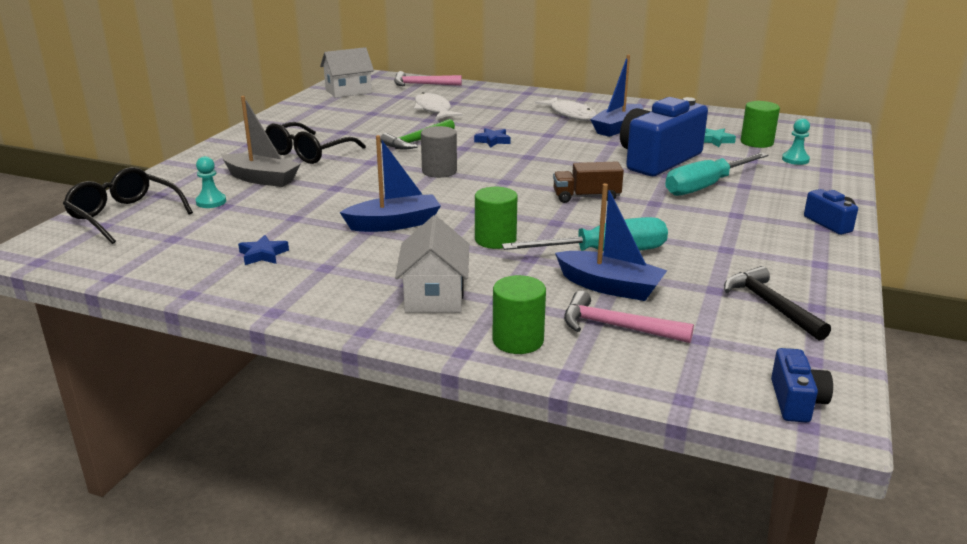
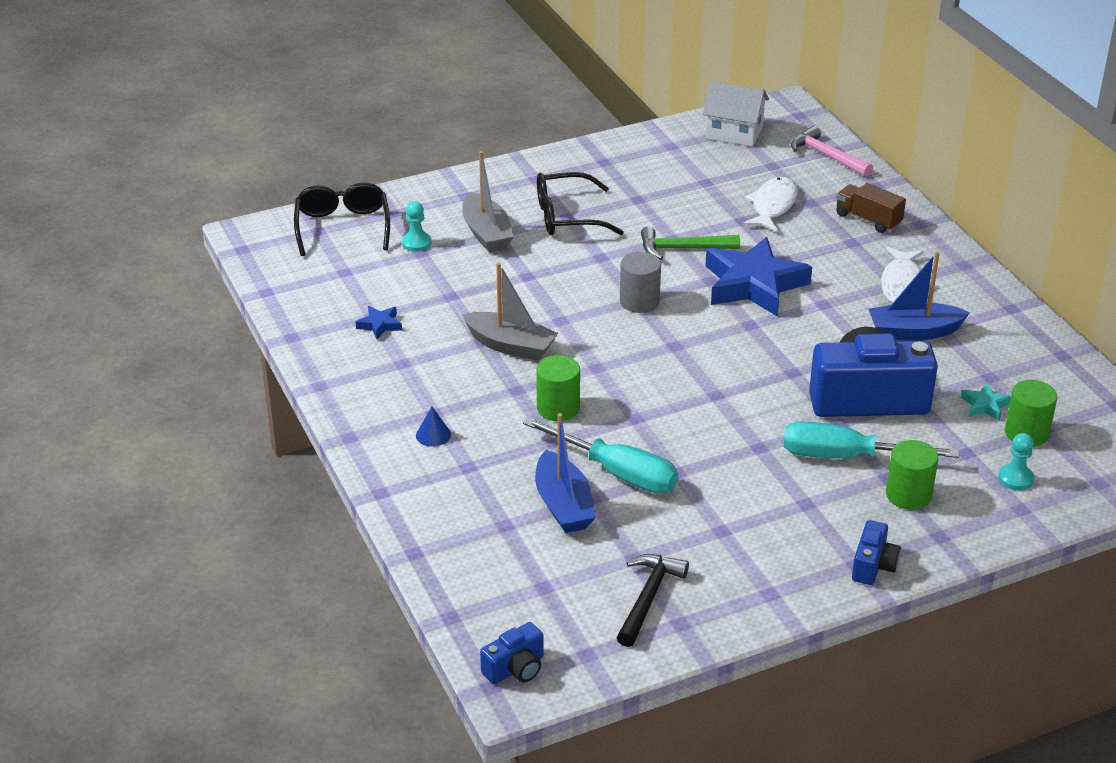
camera: 45 degrees right, 10 degrees up
blue boat [340,135,441,232] -> grey boat [462,262,558,361]
white house [395,215,469,313] -> blue cone [416,407,451,447]
blue star [474,128,511,148] -> blue star [705,237,812,316], size x2.40
green cylinder [493,275,546,354] -> green cylinder moved to [886,440,938,510]
brown truck [553,162,624,203] -> brown truck moved to [836,183,906,233]
pink hammer [564,291,694,343] -> none

